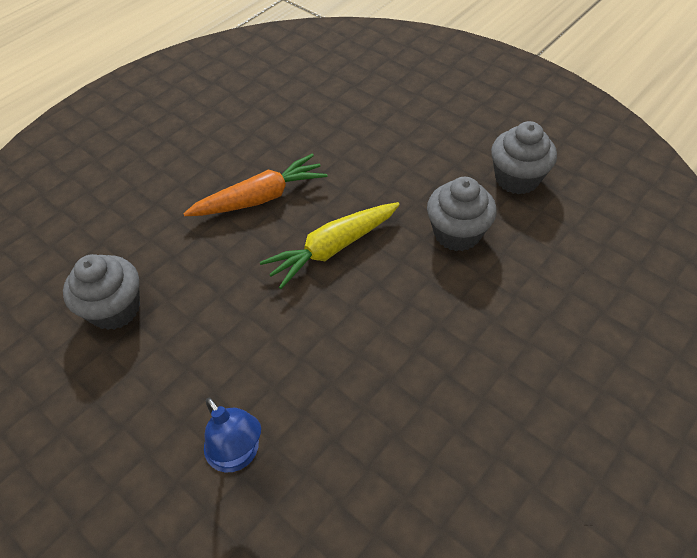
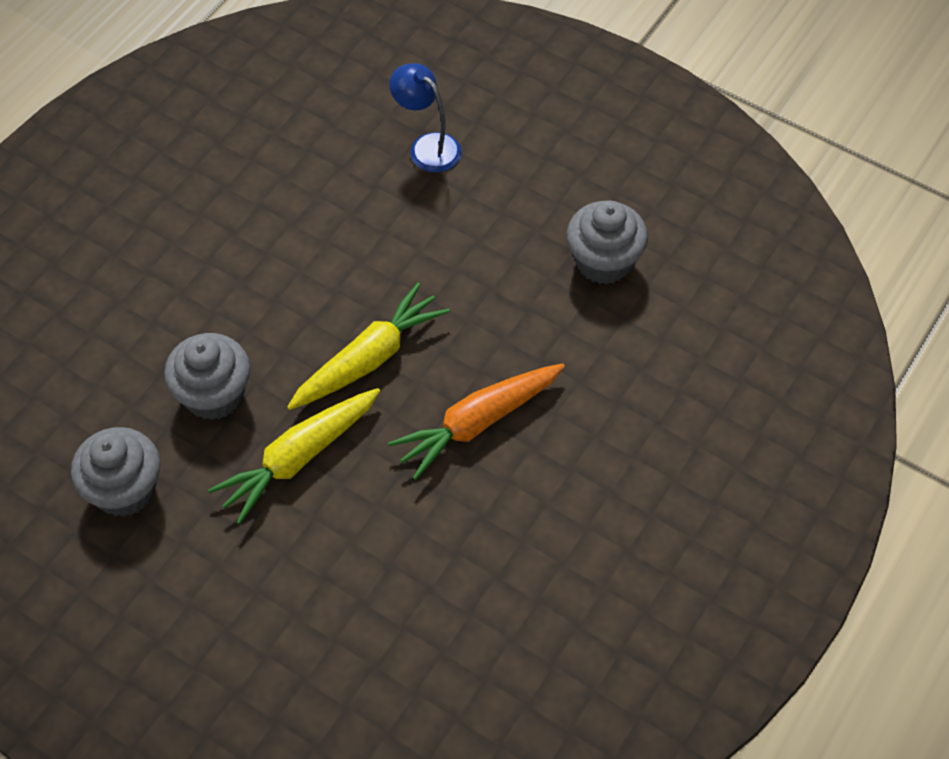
camera: 170 degrees right, 5 degrees up
none -> yellow carrot [208,388,380,524]

